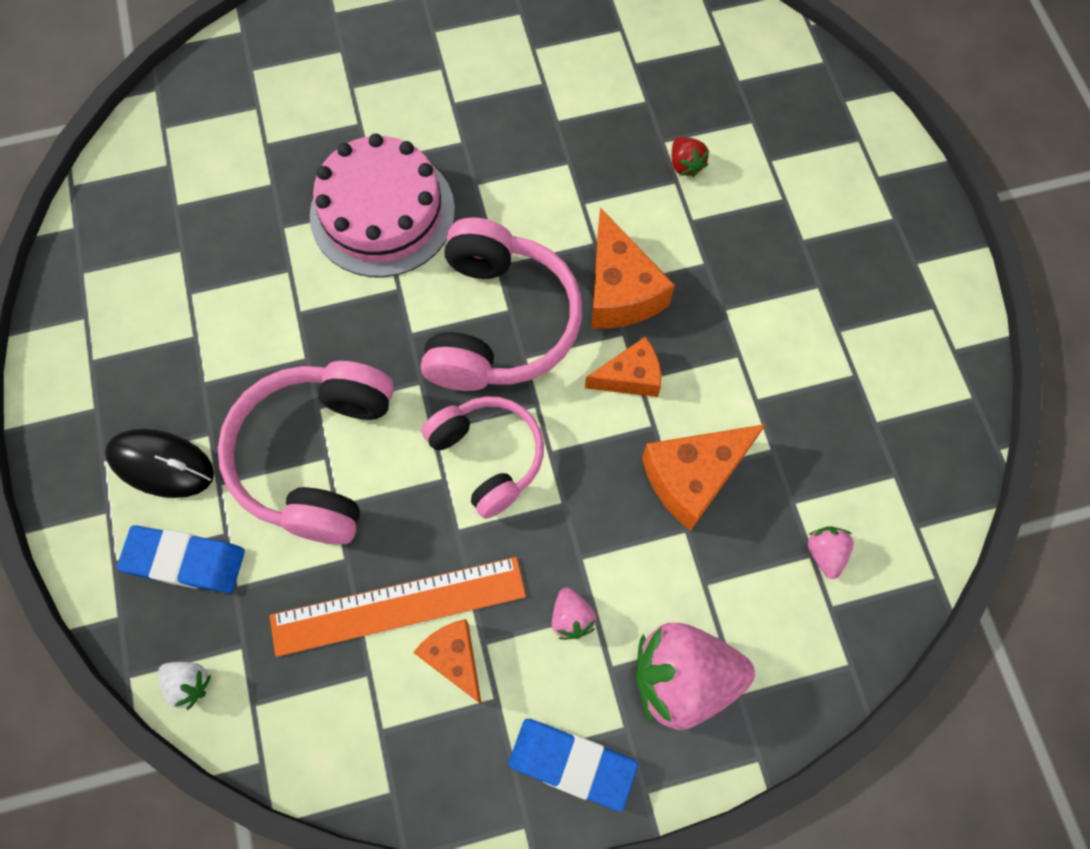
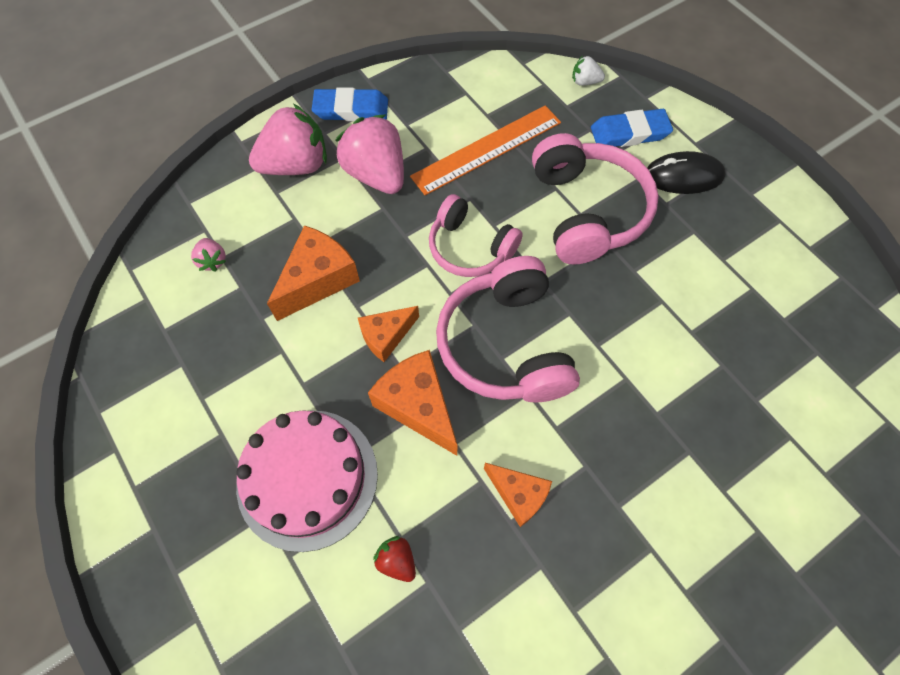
camera: 160 degrees right, 5 degrees down
pink cake [310,133,455,277] -> pink cake moved to [236,410,378,552]
orange cheese [413,619,482,705] -> orange cheese moved to [484,463,552,527]
pink strawberry [552,587,596,640] -> pink strawberry [335,115,404,194], size x2.20

